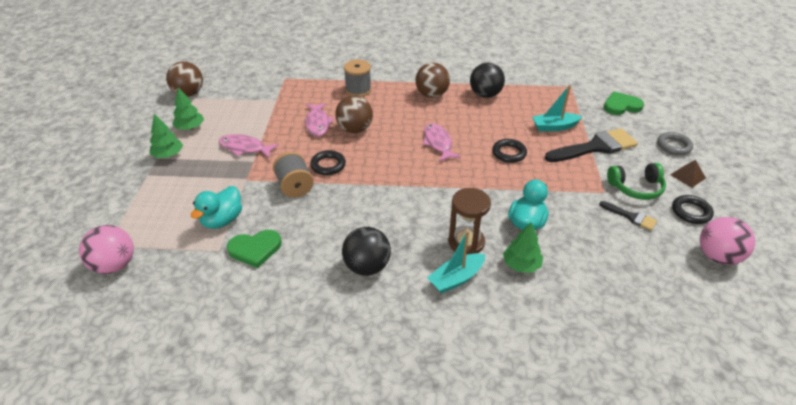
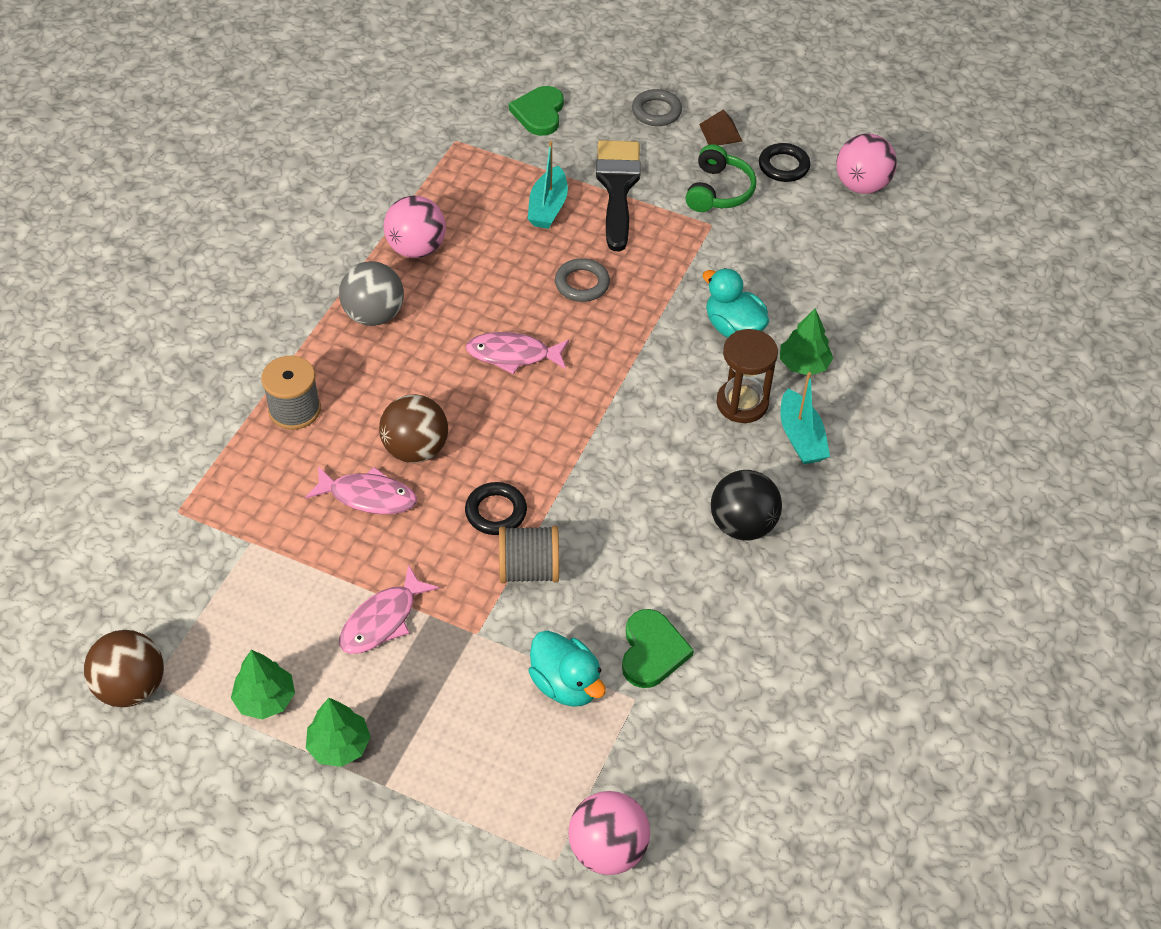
camera: 70 degrees left, 10 degrees up
brown ball [416,63,450,98] -> grey ball [339,261,404,326]
black ball [470,63,505,98] -> pink ball [383,195,446,258]
black ring [492,139,527,163] -> grey ring [555,258,610,302]
black brush [599,201,657,230] -> none

